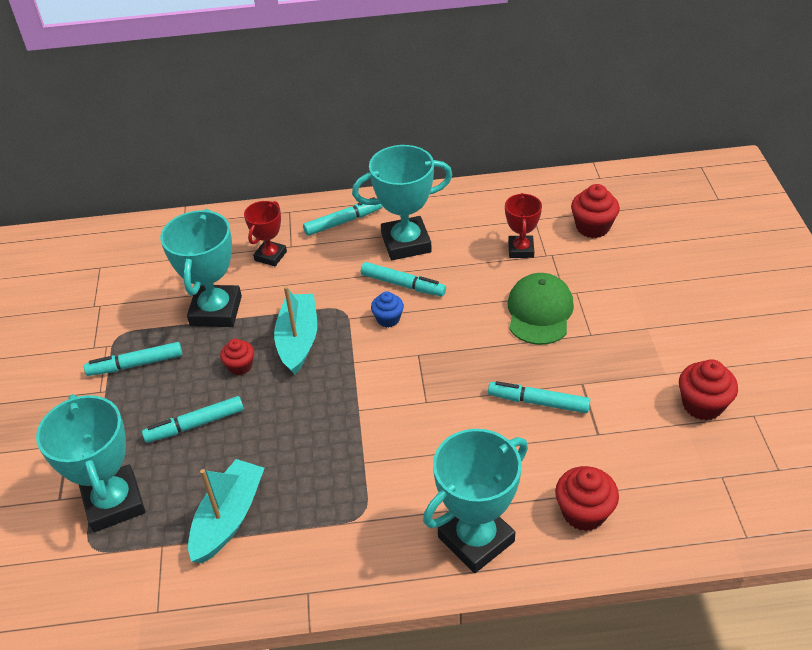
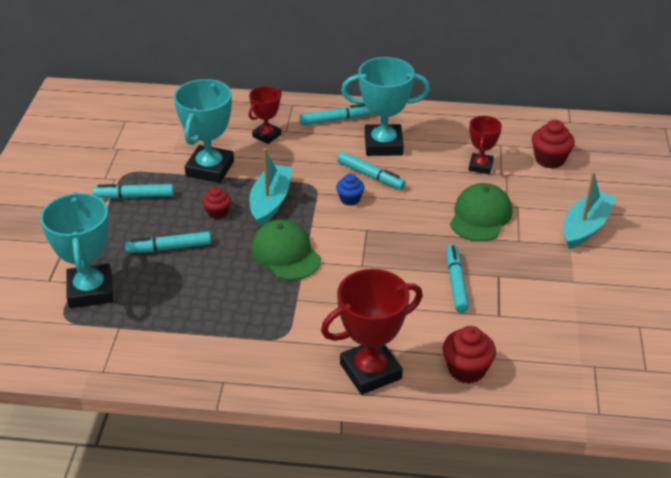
camera: 10 degrees right, 5 degrees down
turquoise boat [188,459,265,563] -> turquoise boat moved to [564,172,616,249]
turquoise trophy [423,429,528,573] -> red trophy [321,269,423,395]
turquoise marker [488,381,590,413] -> turquoise marker turned 60 degrees clockwise [446,245,469,313]
red cupcake [679,359,738,421] -> none
none -> green cap [251,219,321,280]

